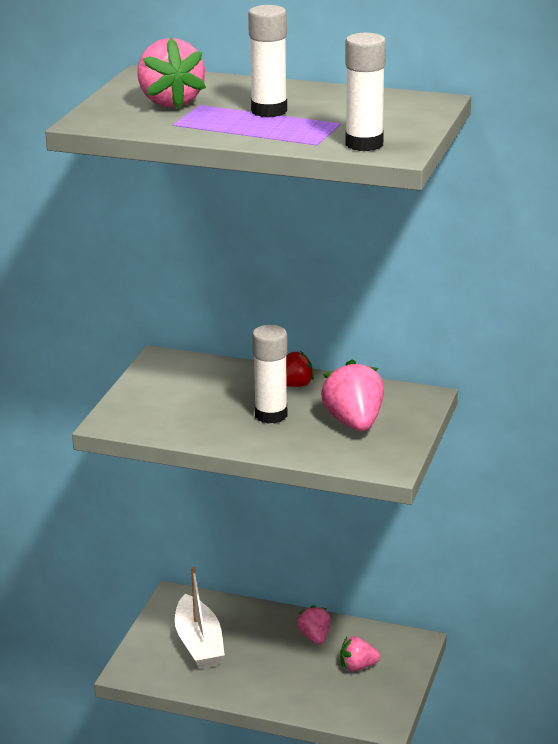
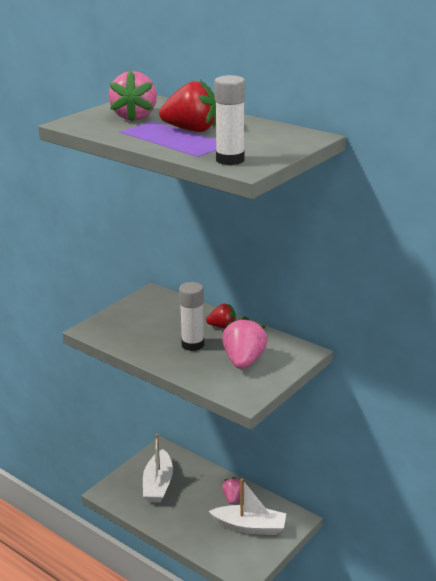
camera: 20 degrees right, 0 degrees up
white glue stick [248,5,287,117] -> red strawberry [159,80,216,132]
pink strawberry [340,636,380,671] -> white boat [209,479,286,535]

